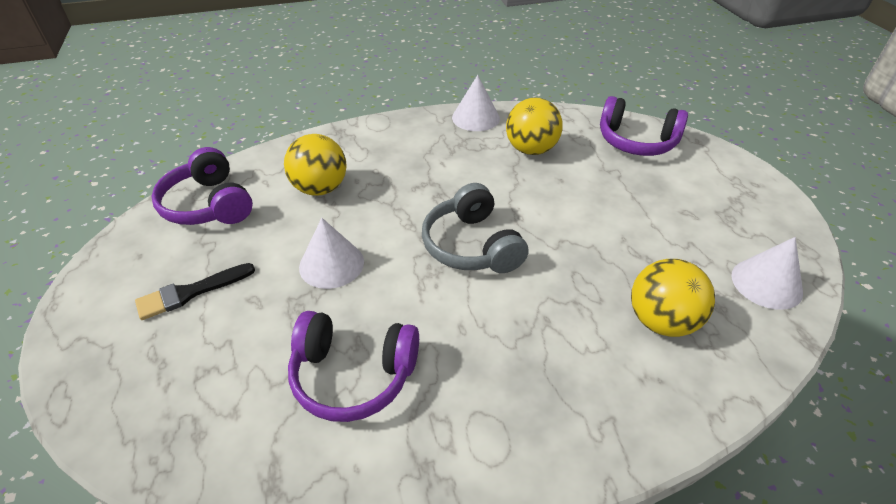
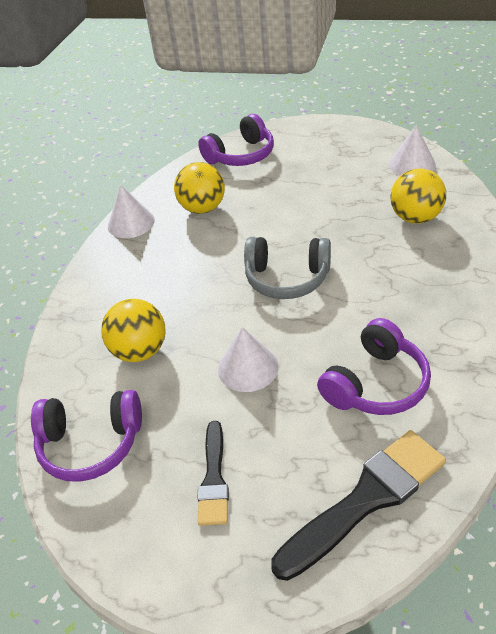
camera: 55 degrees left, 0 degrees up
none -> black brush [271,430,446,581]

